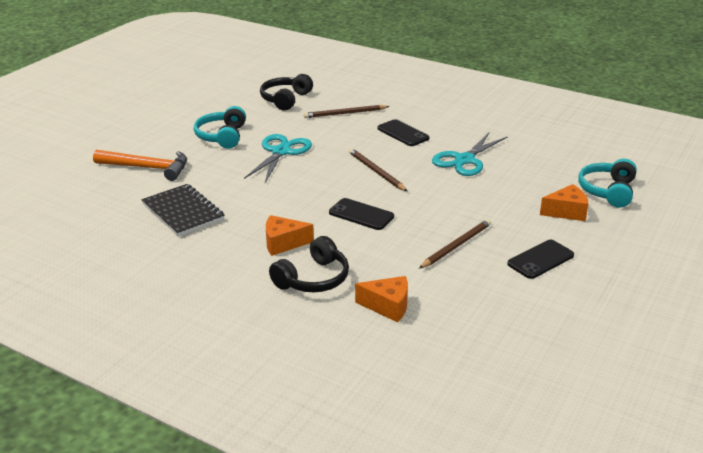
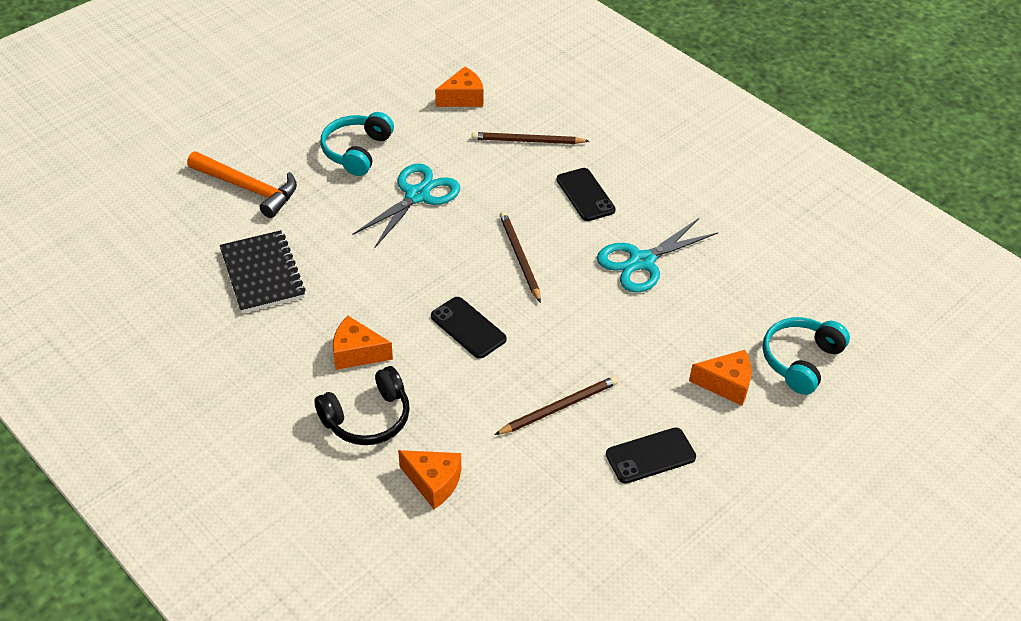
camera: 15 degrees right, 15 degrees up
black headphones [260,74,313,111] -> orange cheese [435,67,484,107]

